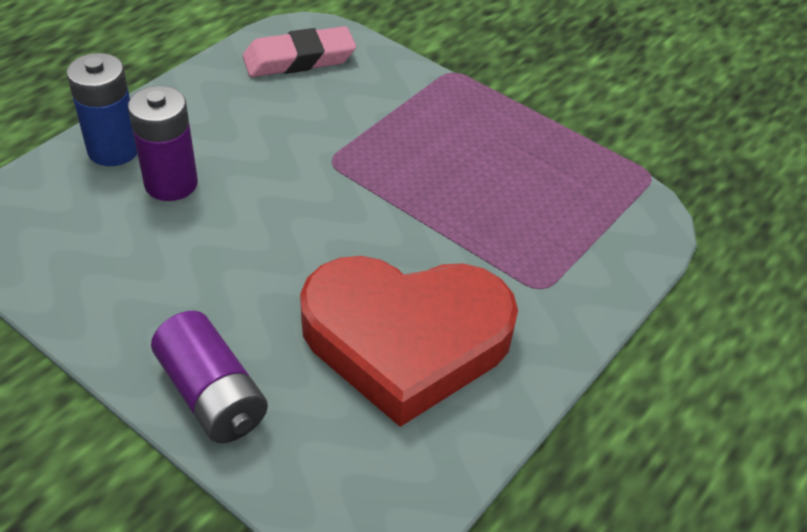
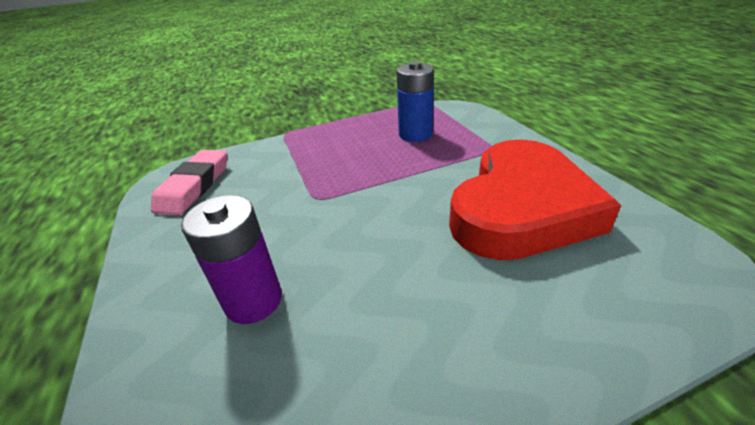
camera: 55 degrees left, 10 degrees down
blue battery [67,53,137,166] -> blue battery moved to [396,61,434,142]
purple battery [151,311,268,443] -> none

